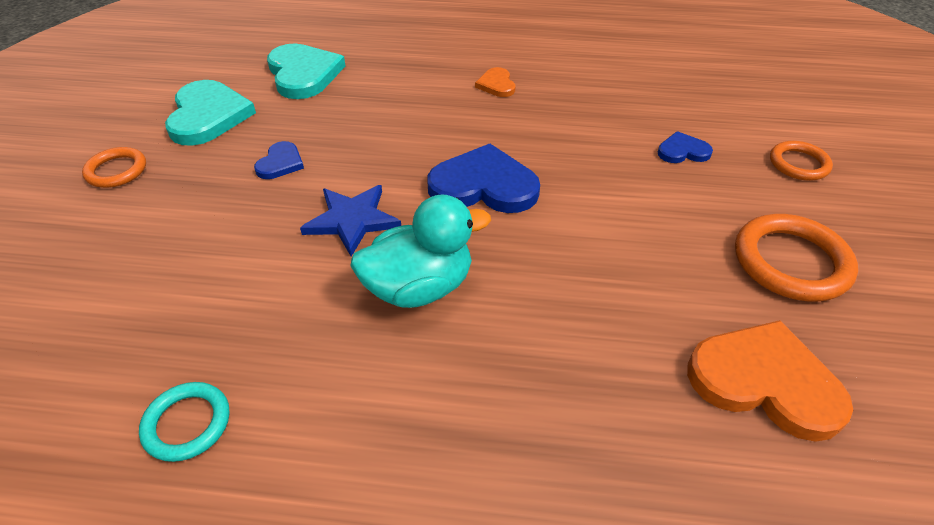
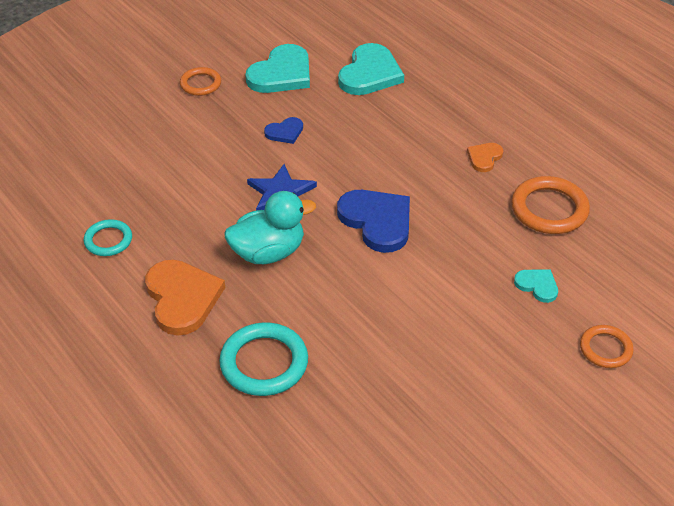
camera: 45 degrees right, 0 degrees up
turquoise duck [351,194,491,308] -> turquoise duck turned 45 degrees counterclockwise [225,191,316,264]
blue heart [658,131,713,163] -> turquoise heart [514,269,558,303]
orange heart [687,320,853,442] -> orange heart moved to [145,260,225,336]
orange ring [735,214,858,302] -> orange ring moved to [511,176,590,234]
none -> turquoise ring [219,322,308,396]

